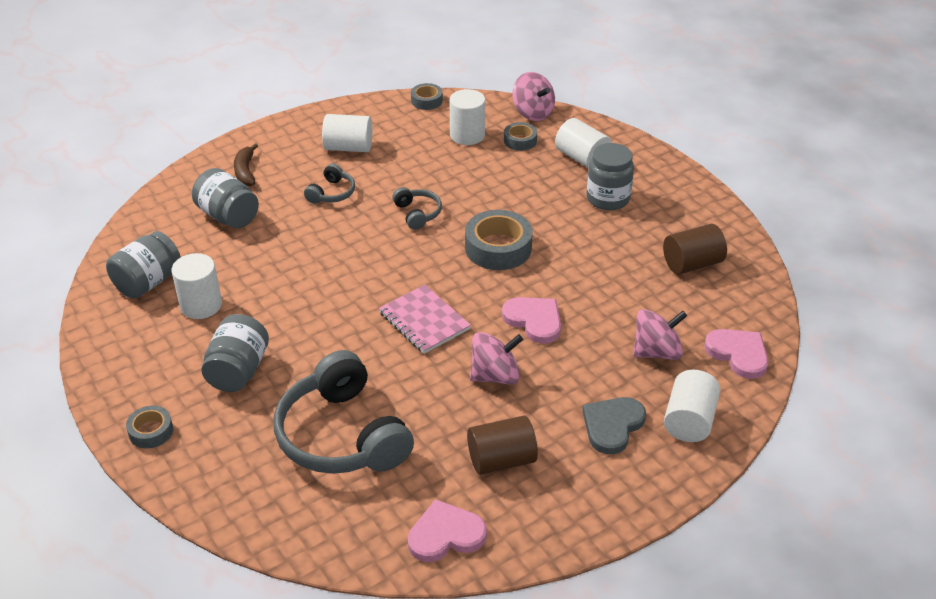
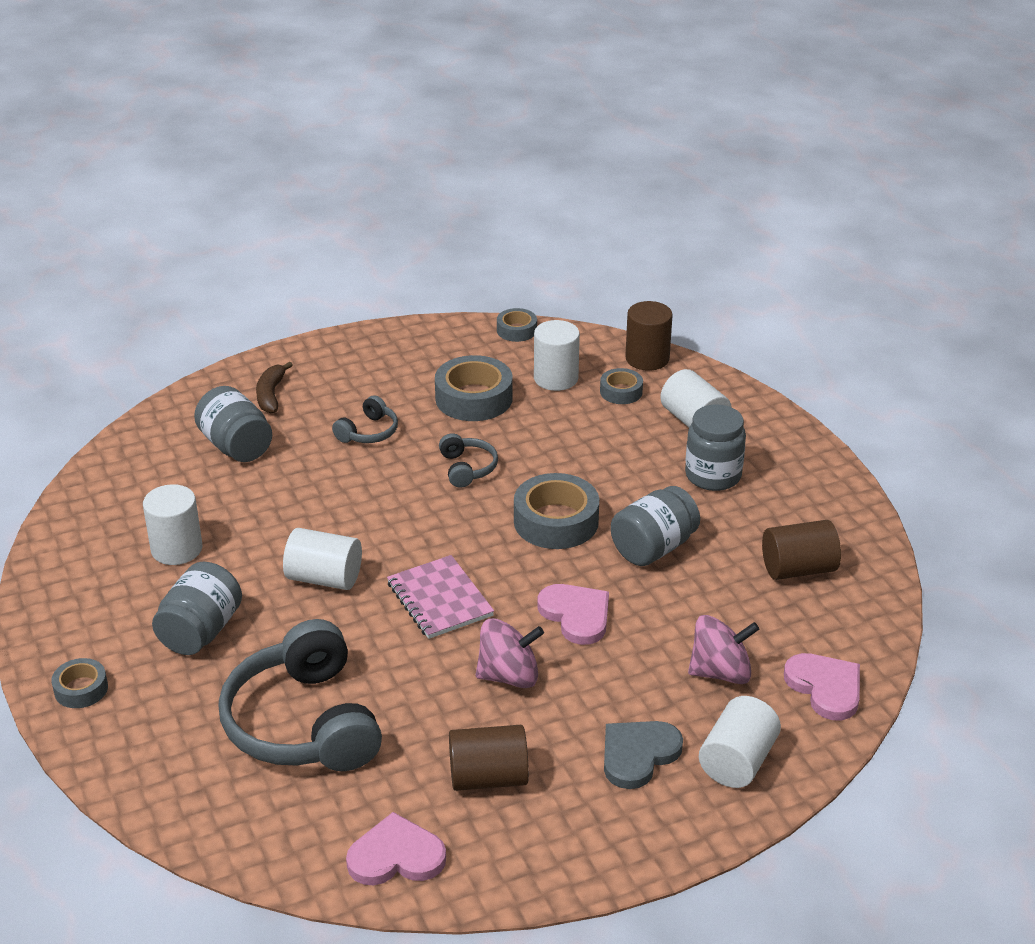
camera: 10 degrees right, 5 degrees down
grey jar [106,231,181,299] -> grey jar moved to [611,486,700,566]
white cylinder [322,114,372,152] -> white cylinder moved to [283,528,362,590]
pink spinning top [512,72,555,121] -> brown cylinder [625,301,673,371]
none -> grey tape [435,355,513,421]

